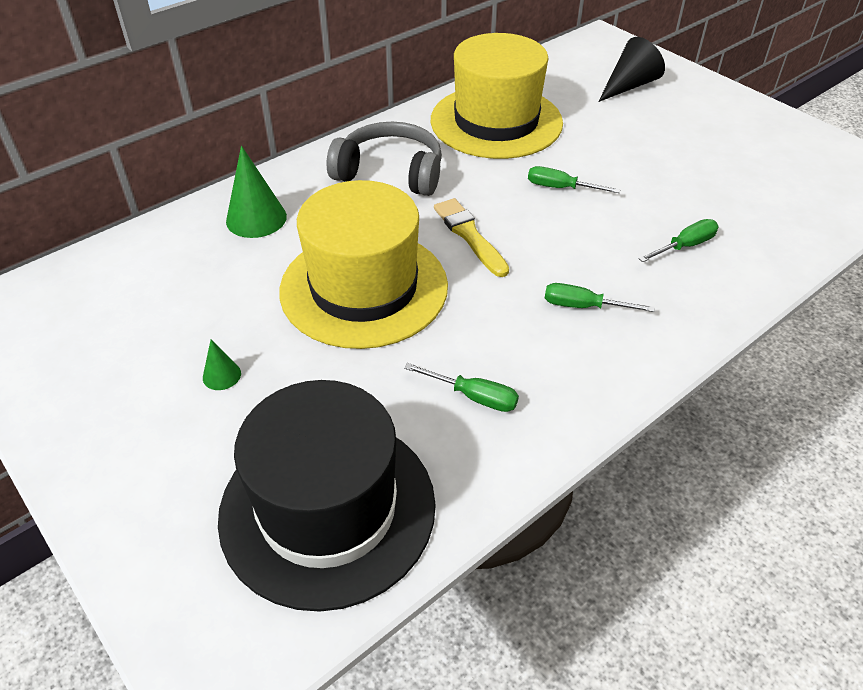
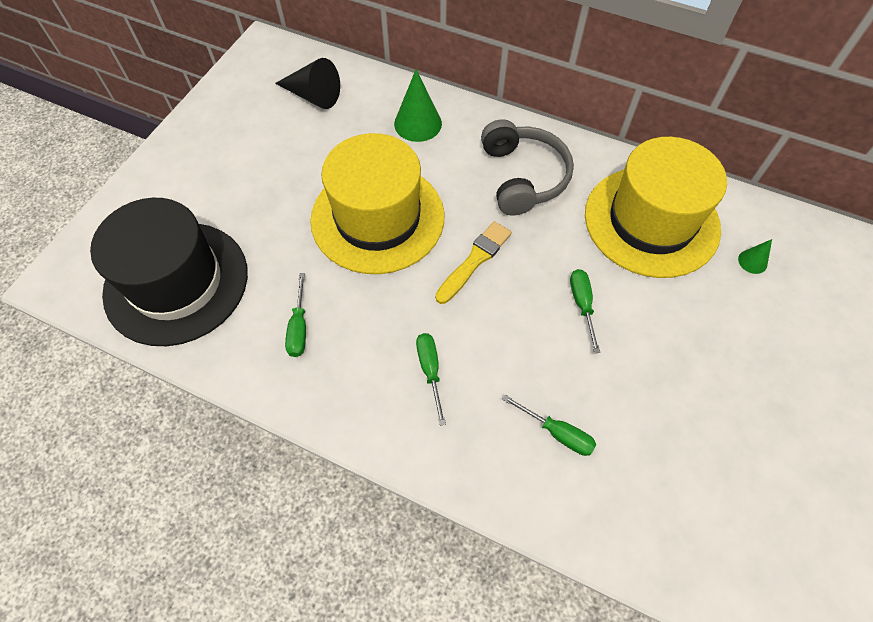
camera: 65 degrees right, 15 degrees up
green cone [203,339,241,390] -> green cone moved to [738,239,772,274]
black cone [598,37,665,102] -> black cone moved to [275,58,340,109]

